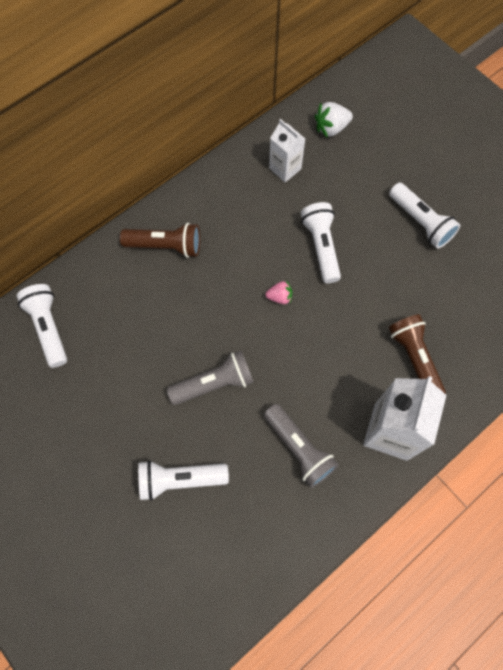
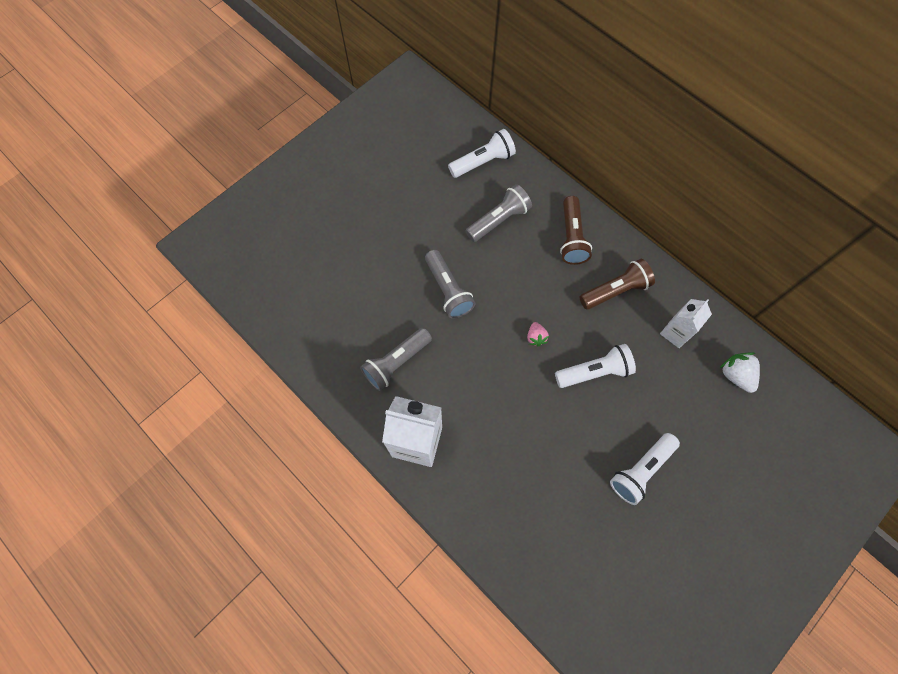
camera: 85 degrees right, 0 degrees up
white flashlight [138,460,229,501] -> none
brown flashlight [389,314,446,394] -> brown flashlight moved to [579,259,655,309]
none -> grey flashlight [466,184,532,242]

